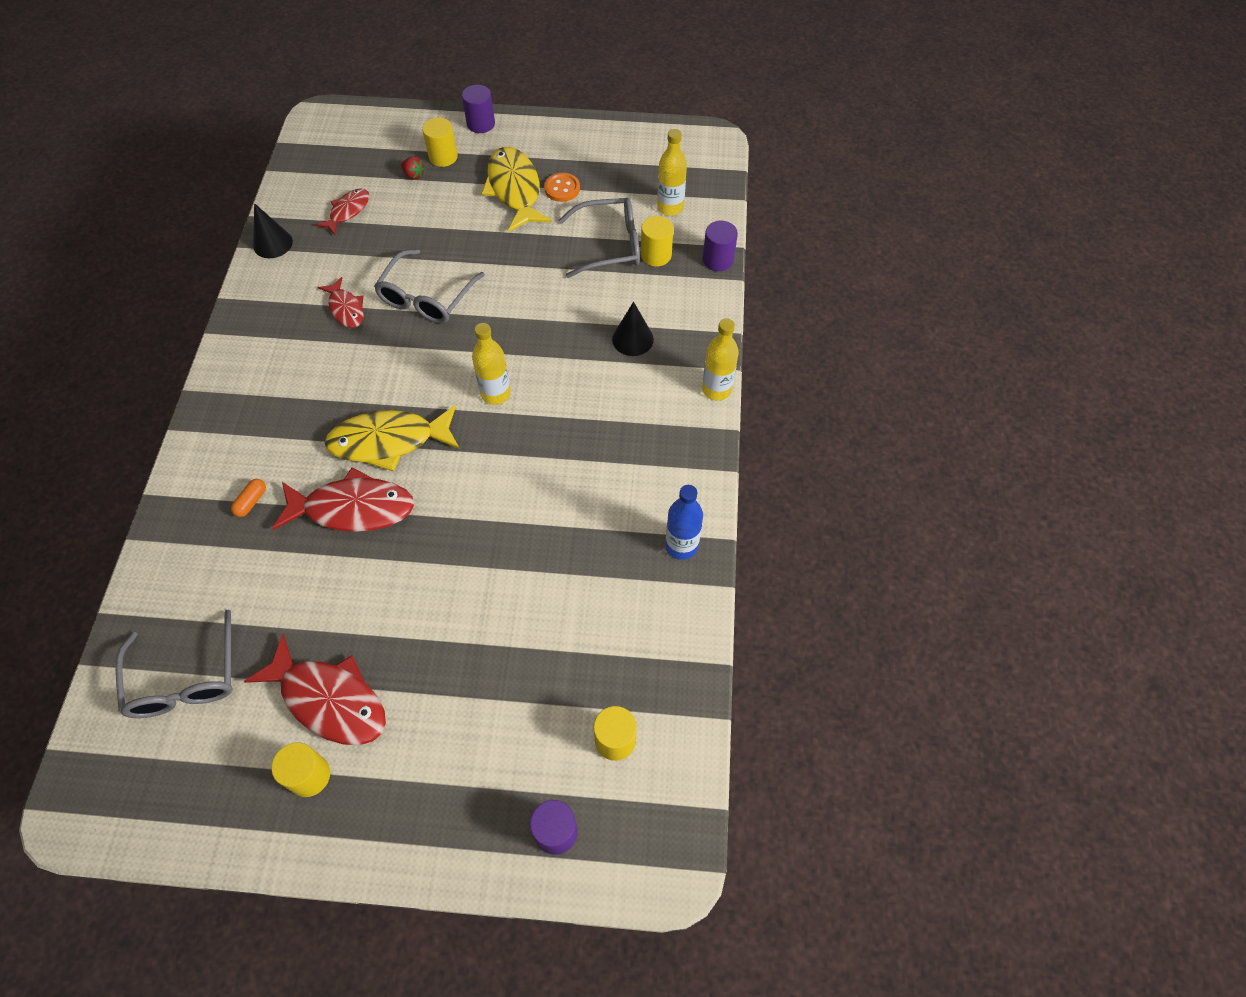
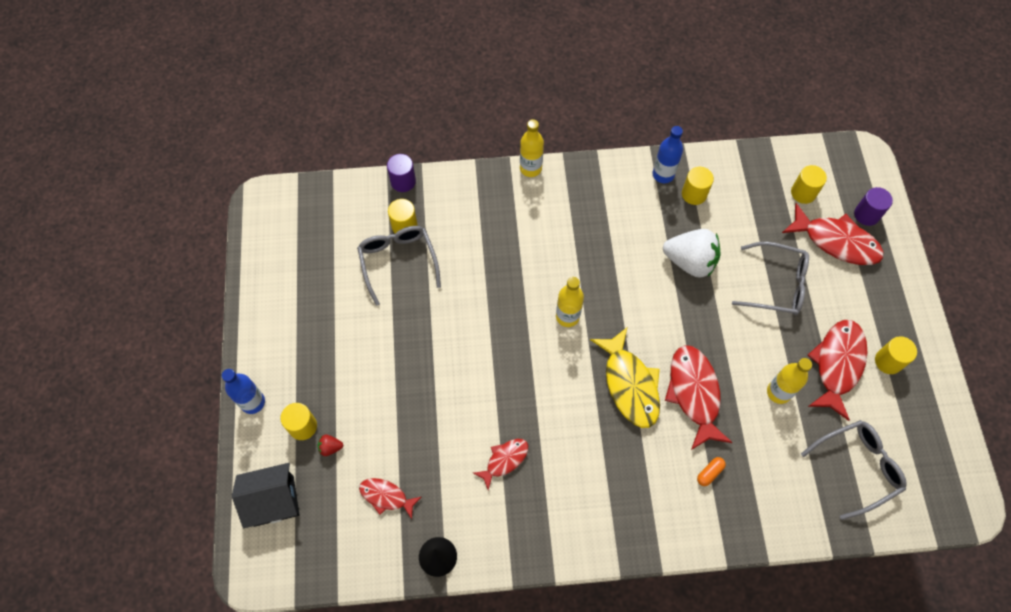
camera: 100 degrees left, 5 degrees up
orange capsule [231,479,266,517] -> orange capsule turned 60 degrees counterclockwise [697,457,726,486]
grey glasses [374,249,485,323] -> grey glasses moved to [732,242,809,315]
red strawberry [401,157,425,180] -> red strawberry turned 120 degrees counterclockwise [318,435,343,456]
purple cylinder [462,85,495,133] -> blue bottle [222,369,265,414]
yellow fish [481,147,552,232] -> none
orange button [544,173,580,202] -> none
black cone [612,302,654,356] -> none
yellow bottle [657,129,687,216] -> yellow bottle moved to [767,358,812,404]
none -> black house [232,463,299,528]
none -> white strawberry [663,229,720,278]
none -> yellow cylinder [682,167,714,205]
none -> red fish [782,203,884,265]

